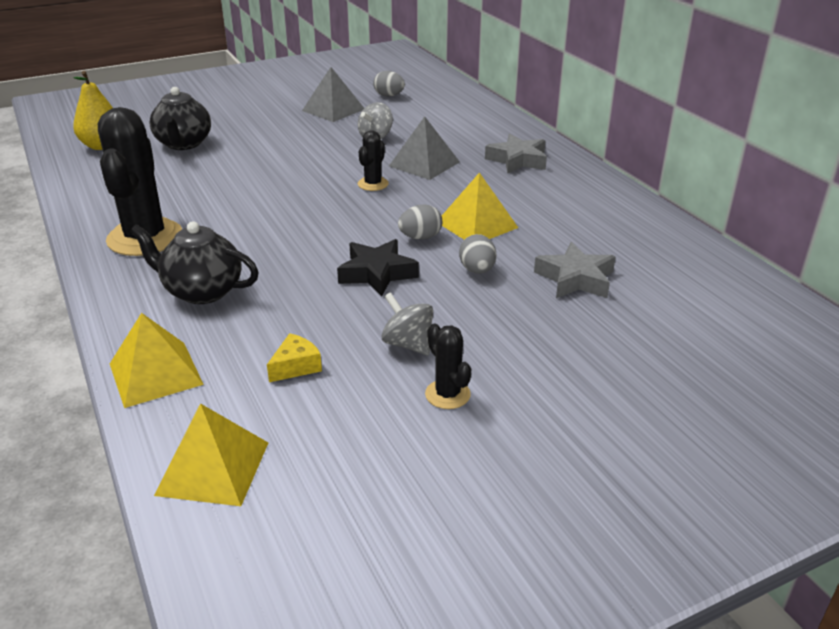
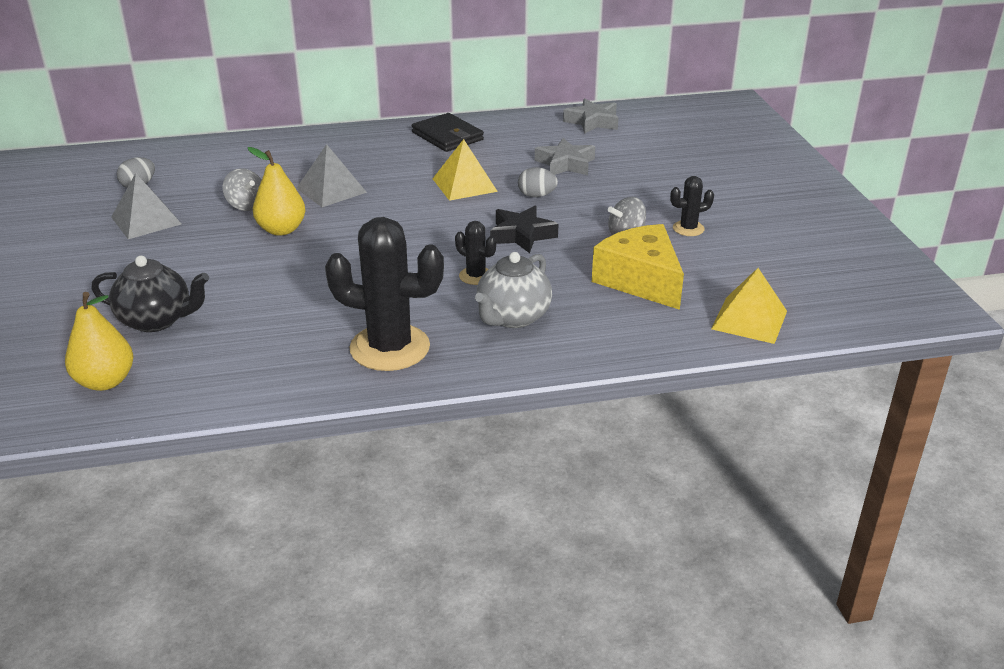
camera: 75 degrees left, 0 degrees up
yellow pyramid [110,313,204,408] -> none
black teapot [130,222,259,304] -> grey teapot [475,252,552,328]
yellow cheese [267,333,322,382] -> yellow cheese [592,224,684,310], size x2.29
black cactus [358,130,389,191] -> black cactus moved to [455,221,496,285]
grey egg [398,205,442,239] -> none
grey star [485,134,547,174] -> grey star moved to [563,98,618,134]
none -> yellow pear [248,147,306,236]
none -> black wallet [412,113,484,152]

